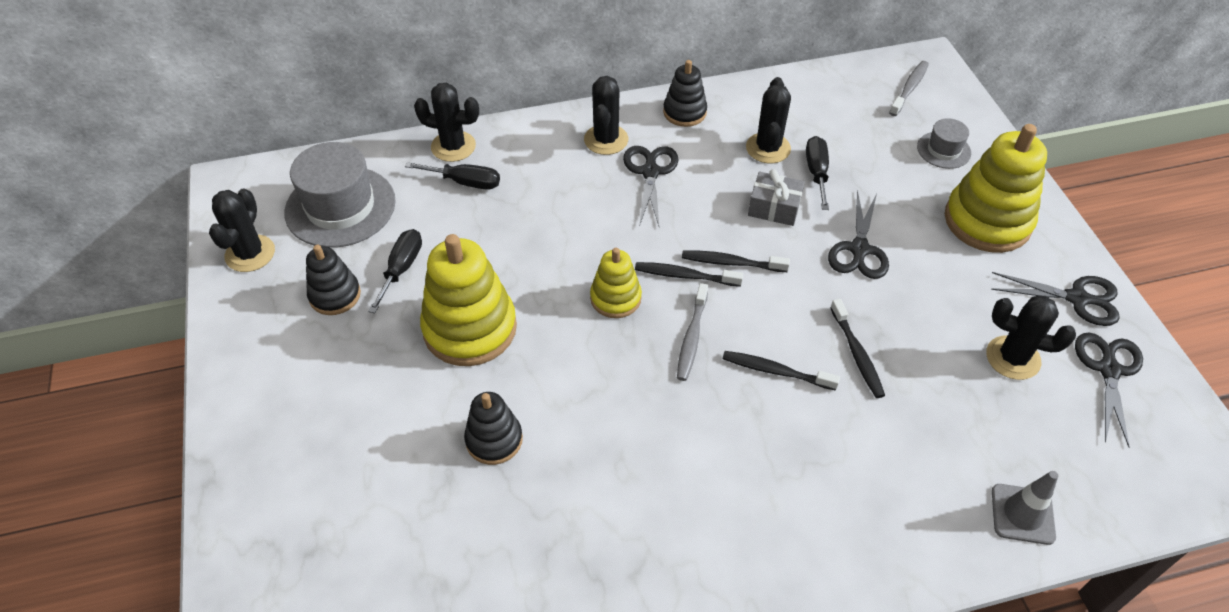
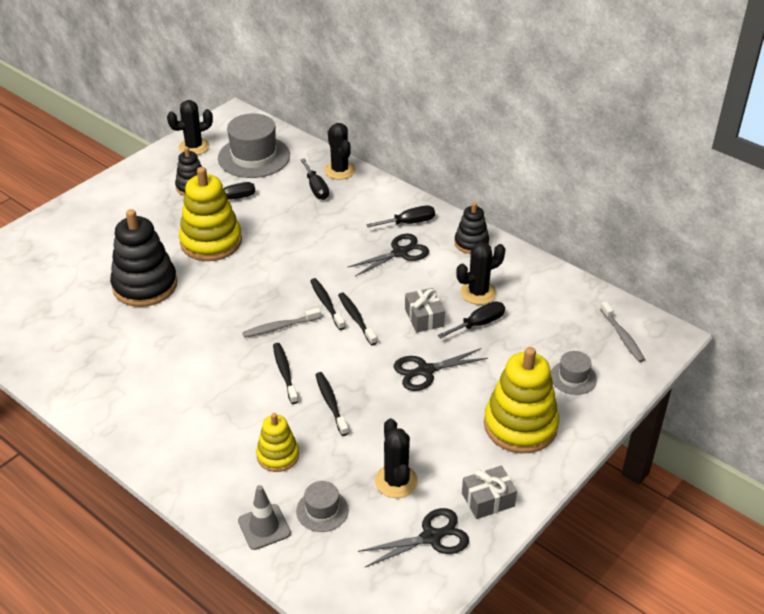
camera: 55 degrees right, 10 degrees down
black stacking toy [464,392,523,465] -> black stacking toy [110,209,177,307], size x1.78
black cactus [584,76,628,155] -> black screwdriver [366,205,435,228]
yellow stacking toy [590,248,642,318] -> yellow stacking toy moved to [256,413,299,472]
black toothbrush [830,299,885,398] -> black toothbrush turned 120 degrees clockwise [316,372,349,436]
grey toothbrush [889,61,929,116] -> grey toothbrush turned 75 degrees clockwise [600,301,645,362]
black scissors [991,272,1120,326] -> grey gift [462,466,517,519]
none -> grey hat [296,481,349,532]

